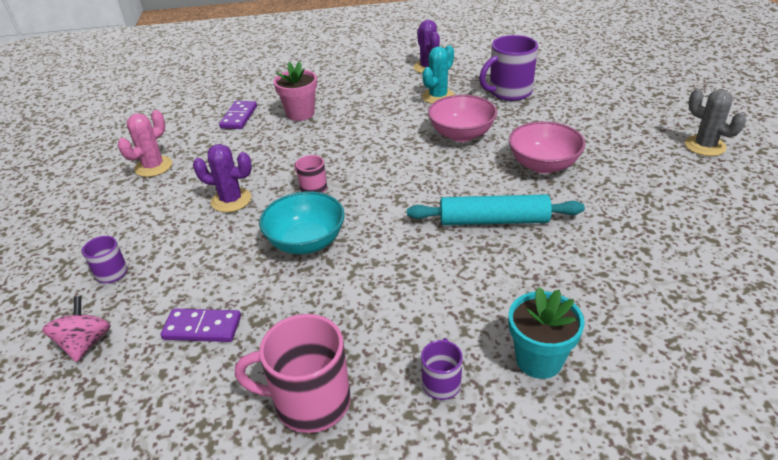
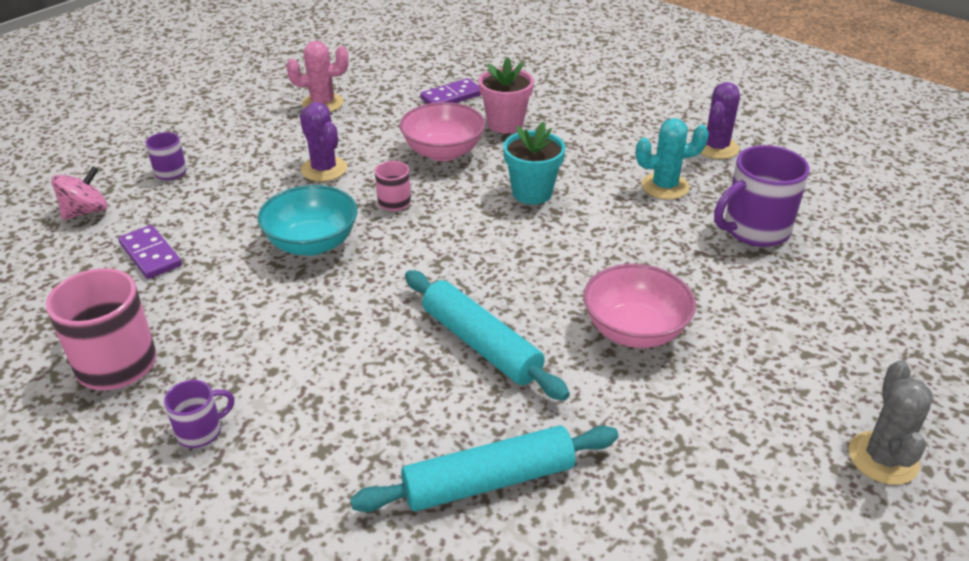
camera: 45 degrees right, 0 degrees up
pink bowl [428,95,497,142] -> pink bowl moved to [400,102,485,161]
purple mug [479,35,538,101] -> purple mug turned 45 degrees counterclockwise [714,145,810,247]
turquoise flower pot [509,287,585,379] -> turquoise flower pot moved to [503,121,565,204]
none -> turquoise rolling pin [350,425,619,512]

